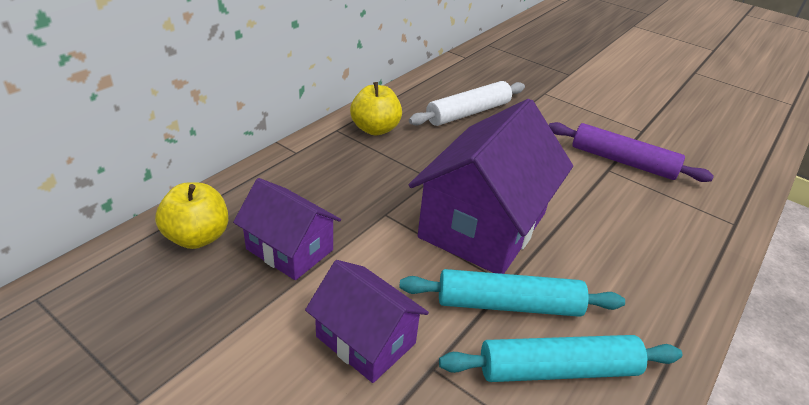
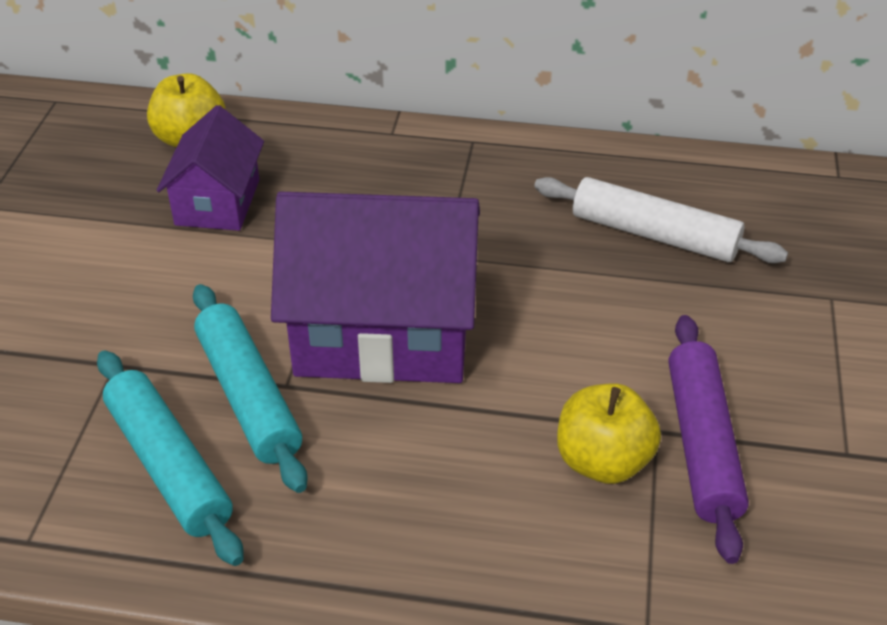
camera: 65 degrees right, 5 degrees up
purple house [305,260,429,383] -> none
yellow apple [350,82,402,135] -> yellow apple moved to [557,383,661,484]

